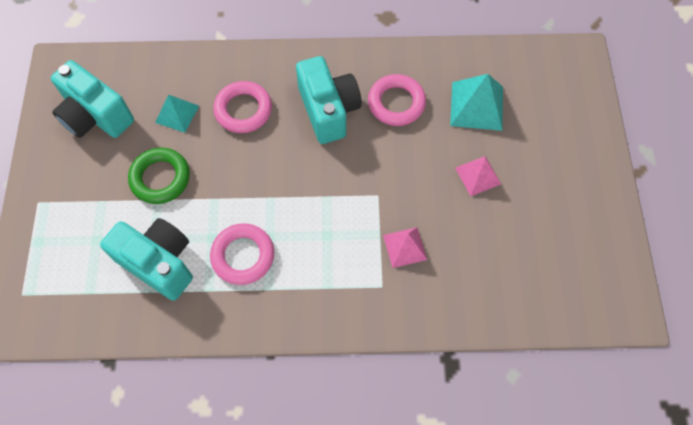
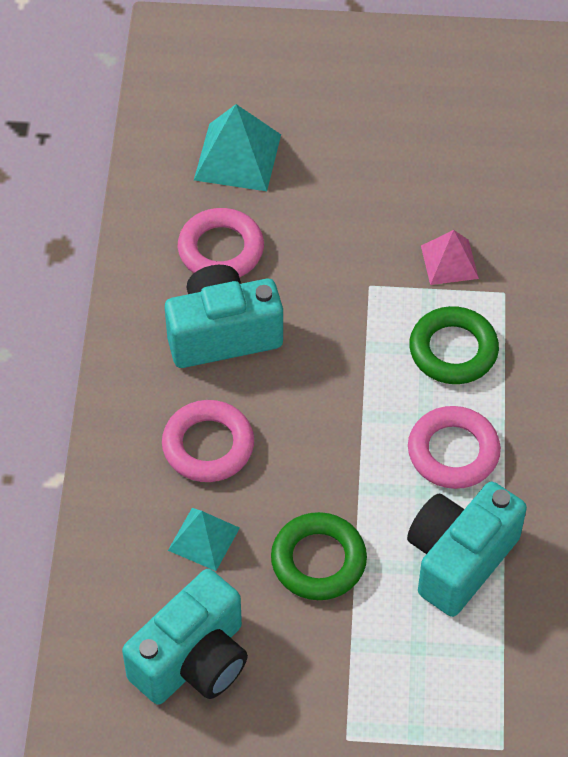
camera: 85 degrees left, 10 degrees down
pink pyramid [455,156,501,196] -> none
none -> green ring [409,306,499,384]

